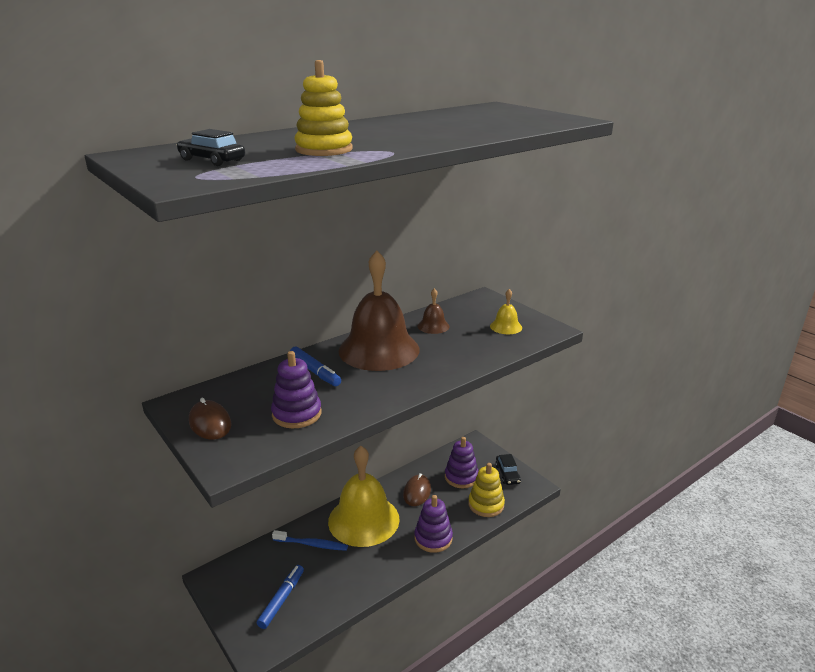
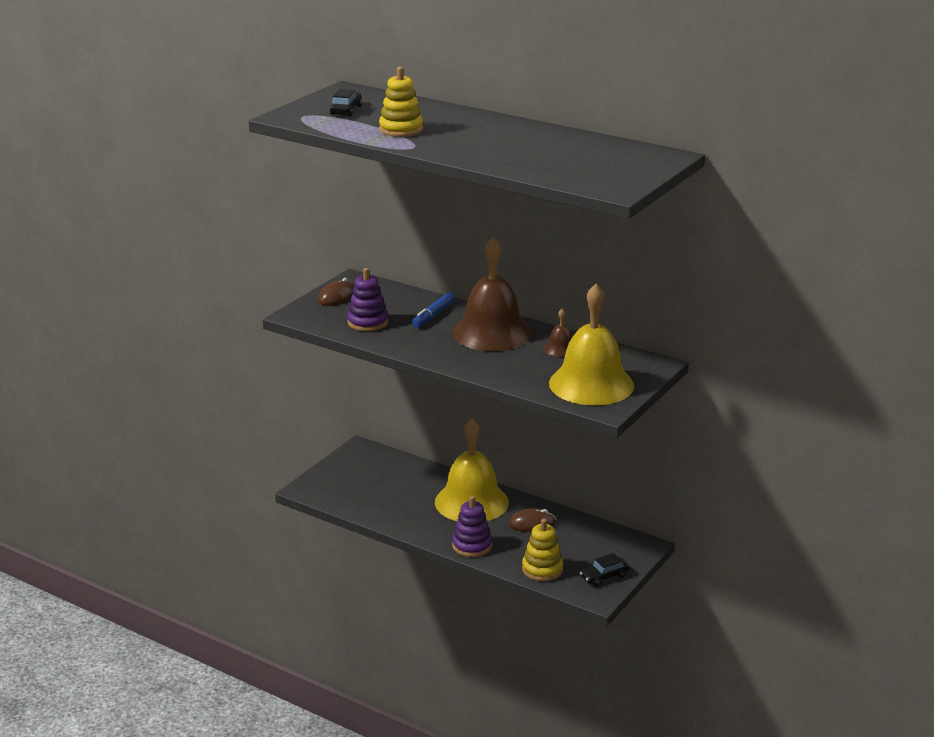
camera: 70 degrees right, 0 degrees up
blue marker [257,565,304,629] -> none
blue toothbrush [272,530,348,551] -> none
purple stacking toy [445,437,478,488] -> none
yellow bell [490,289,522,334] -> yellow bell [549,284,634,405], size x2.36

